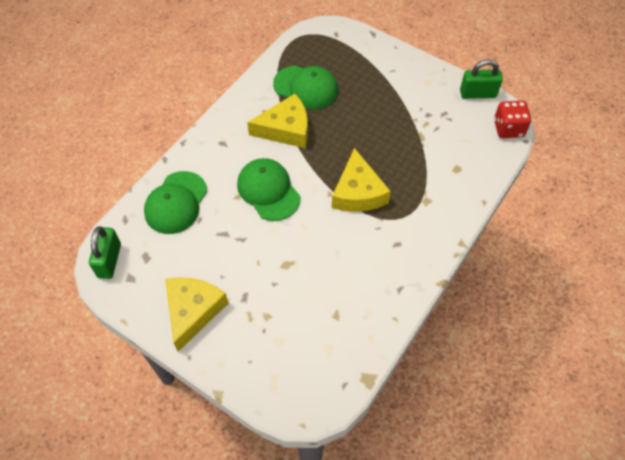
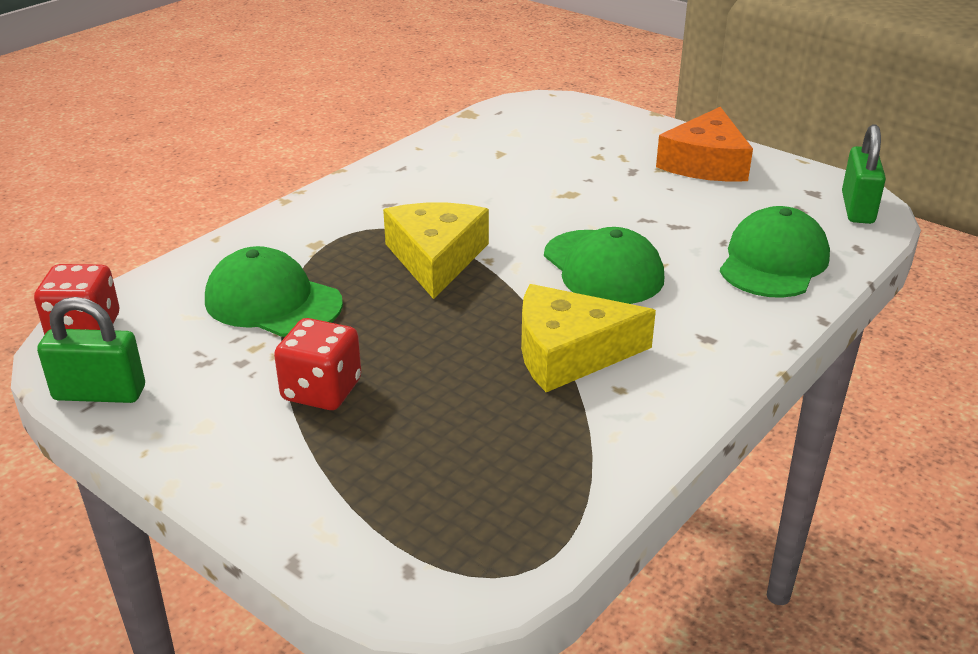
camera: 175 degrees left, 25 degrees down
yellow cheese [165,277,228,352] -> orange cheese [656,107,753,182]
green cap [273,66,338,109] -> green cap moved to [205,246,343,337]
none -> red dice [274,318,361,410]

